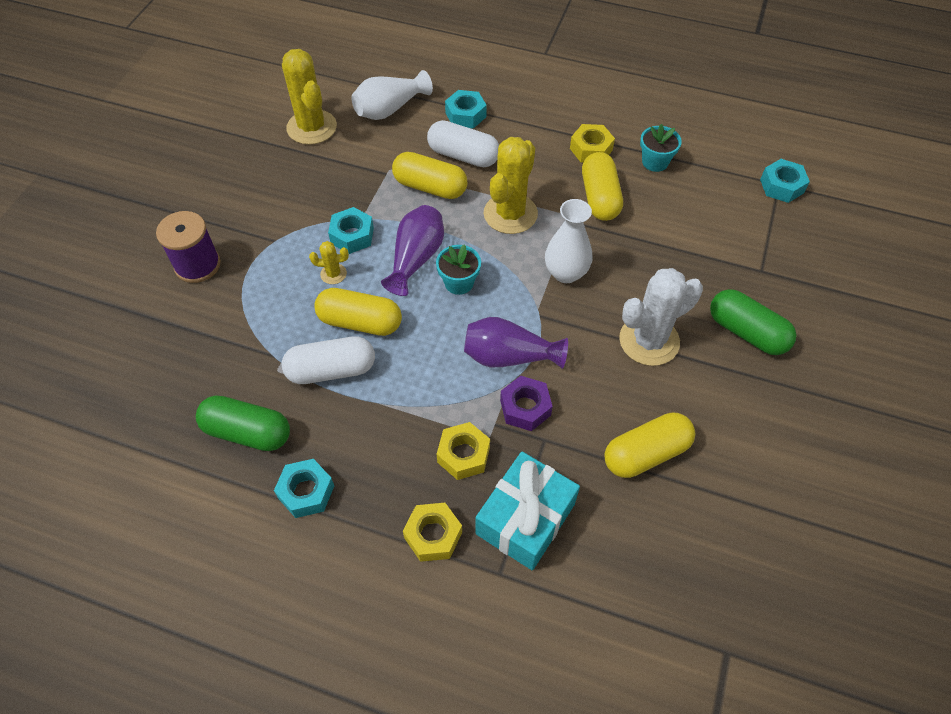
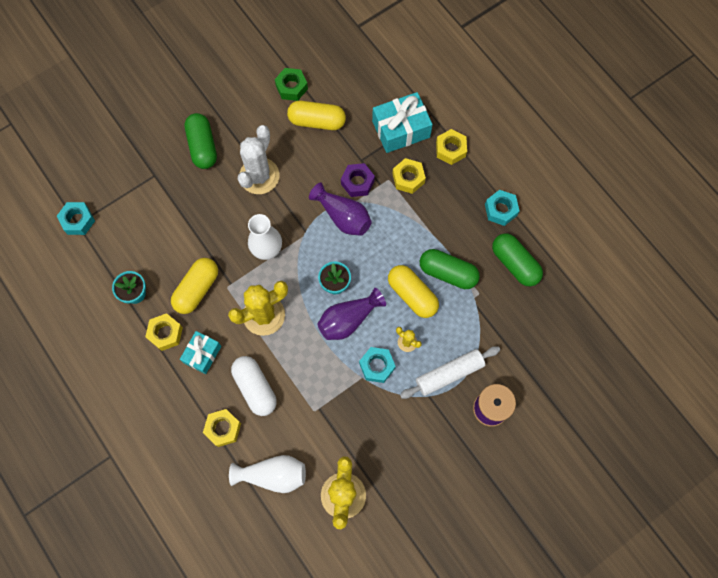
camera: 145 degrees left, 15 degrees up
white capsule [282,336,375,384] -> green capsule [420,249,480,289]
yellow capsule [392,152,467,199] -> none
turquoise nut [445,90,487,129] -> yellow nut [203,409,241,447]
white cactus [619,268,703,366] -> white cactus turned 75 degrees counterclockwise [238,125,279,194]
none -> turquoise gift [180,331,221,374]
none -> green nut [275,68,308,101]
none -> white rolling pin [400,346,500,399]

